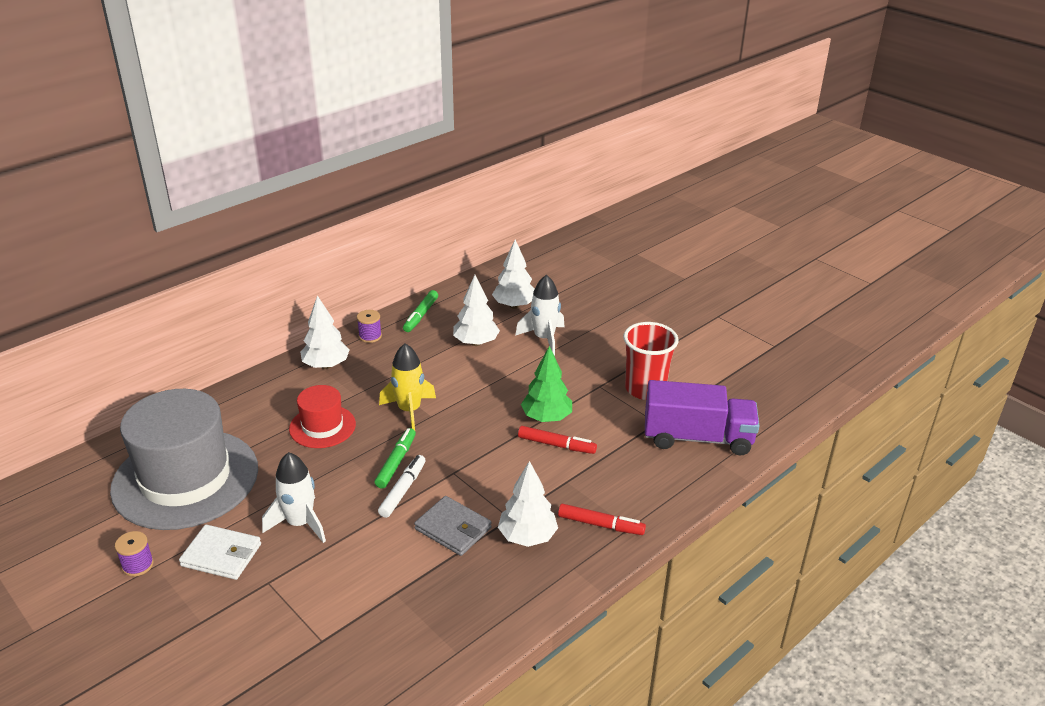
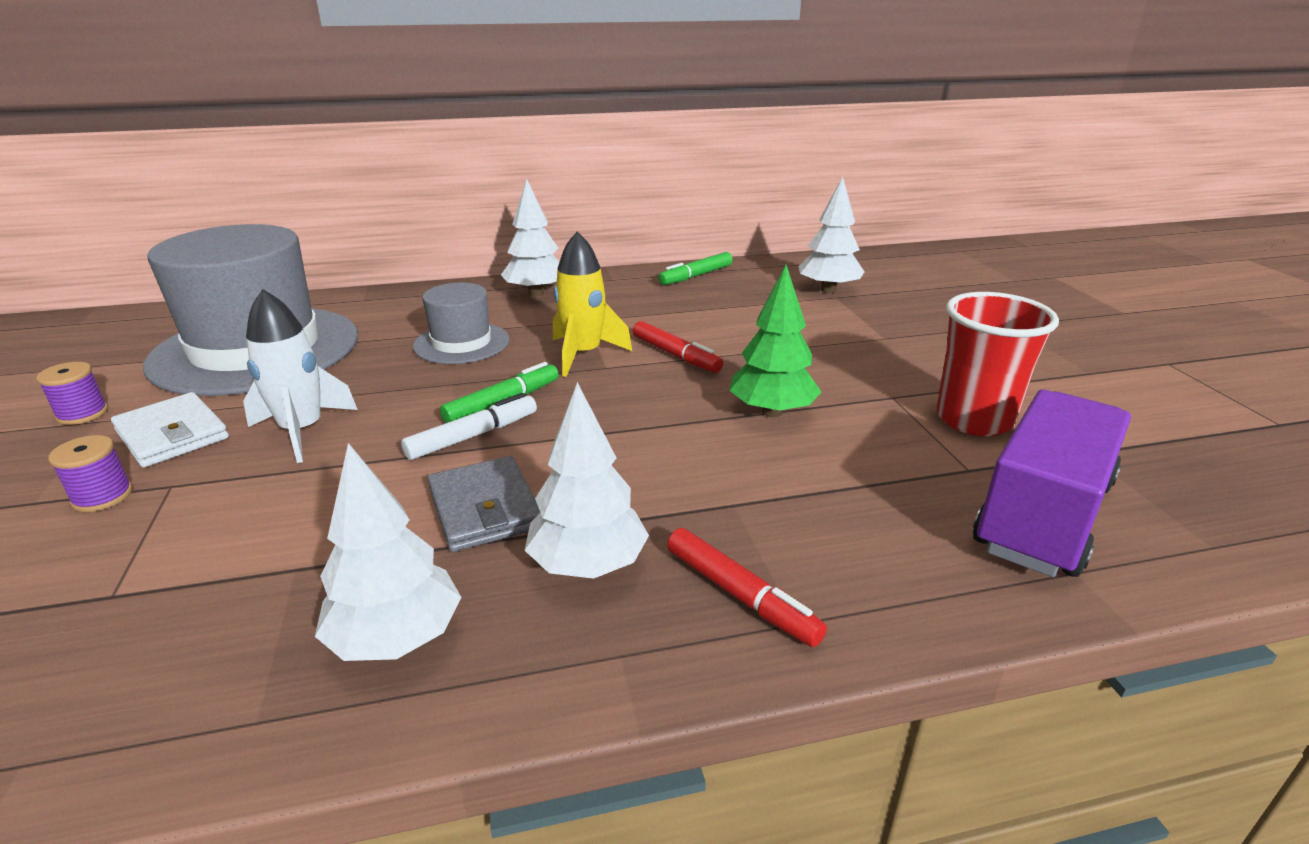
camera: 30 degrees right, 5 degrees down
red hat [289,385,356,448] -> grey hat [413,283,509,364]
purple spool [357,310,382,343] -> purple spool moved to [48,435,133,512]
white tree [453,275,500,346] -> white tree moved to [315,443,462,661]
white rocket [515,275,564,355] -> none
red marker [518,426,597,454] -> red marker moved to [633,321,723,373]
purple truck [645,380,759,455] -> purple truck turned 90 degrees counterclockwise [973,389,1131,577]

